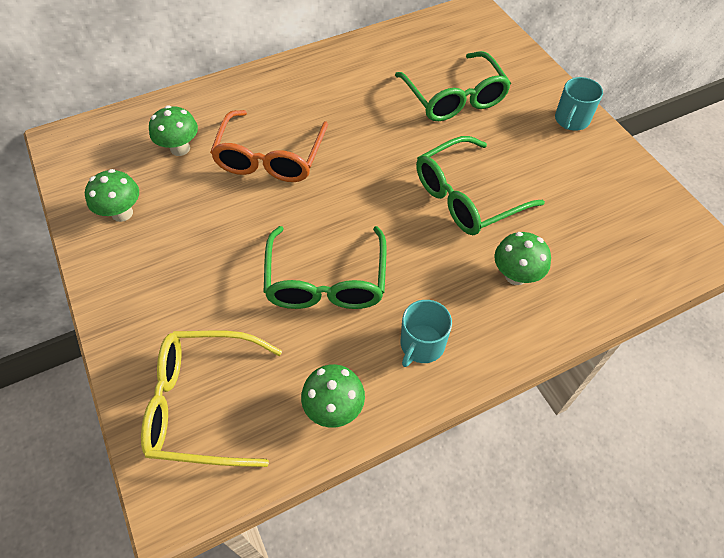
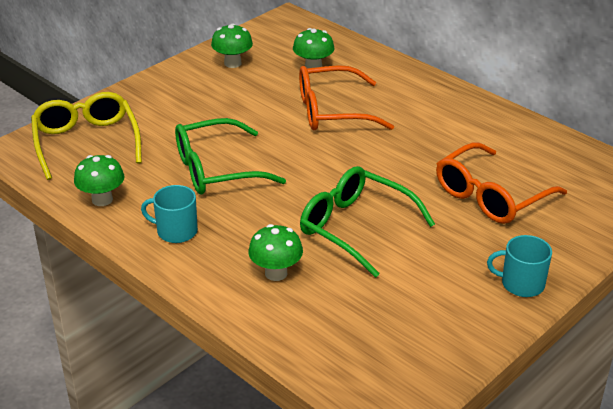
camera: 70 degrees right, 20 degrees down
green glasses [395,51,511,121] -> orange glasses [436,143,567,224]

